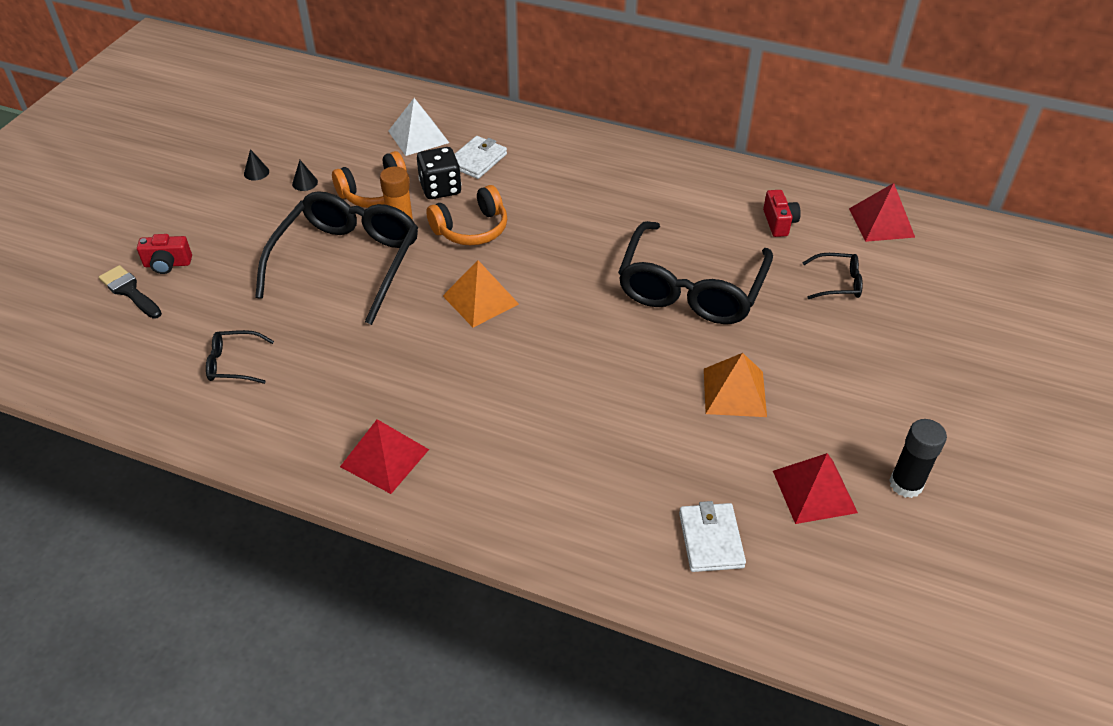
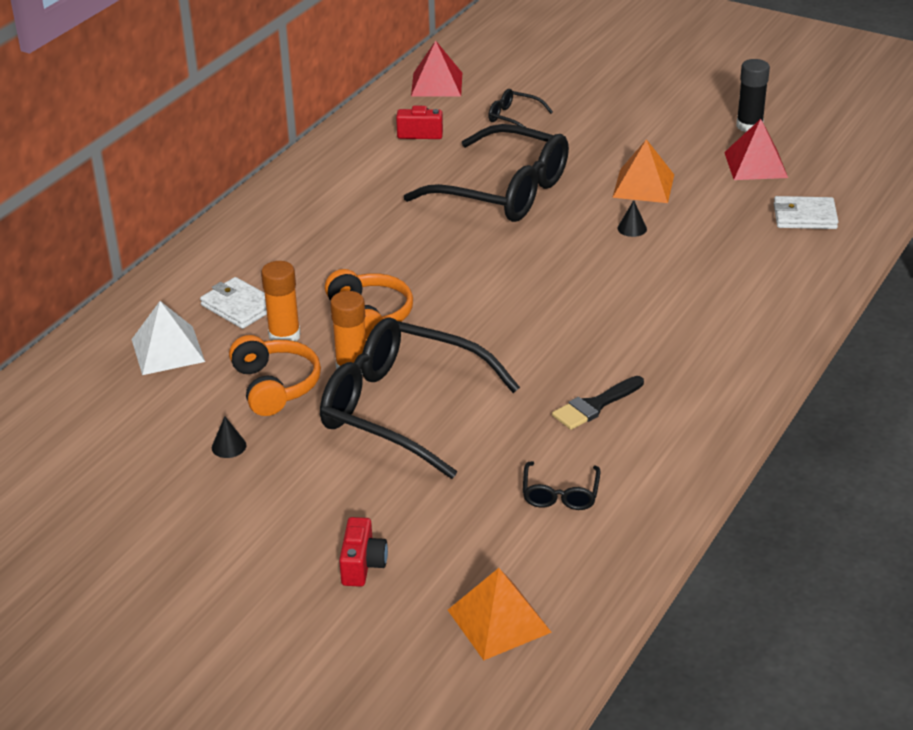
camera: 80 degrees left, 10 degrees down
black brush [99,265,162,319] -> black brush moved to [552,376,644,430]
black cone [244,149,269,181] -> black cone moved to [618,200,647,237]
red pyramid [340,419,429,494] -> none
black dice [417,147,461,199] -> orange glue stick [261,261,301,342]
orange pyramid [443,260,519,328] -> orange pyramid moved to [448,568,552,660]
black glasses [802,253,863,299] -> black glasses turned 75 degrees counterclockwise [488,89,553,127]

